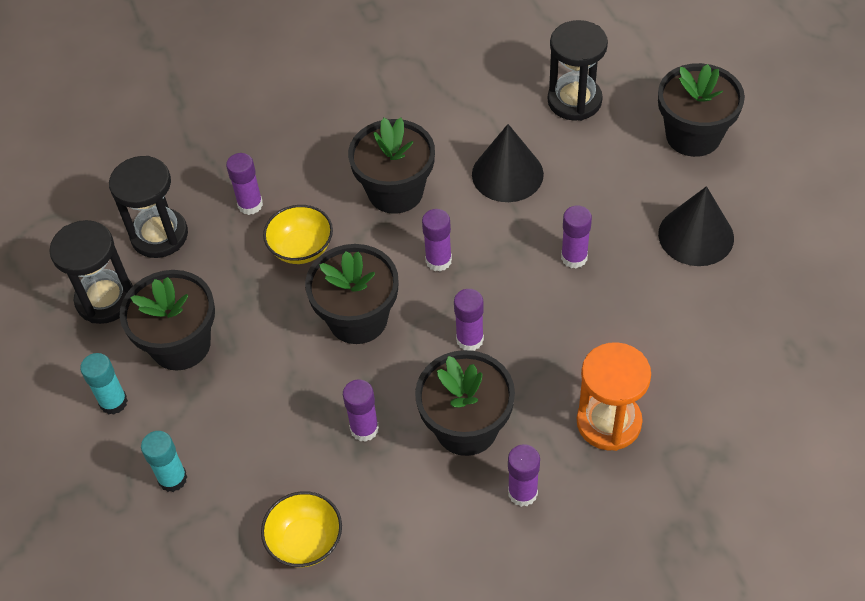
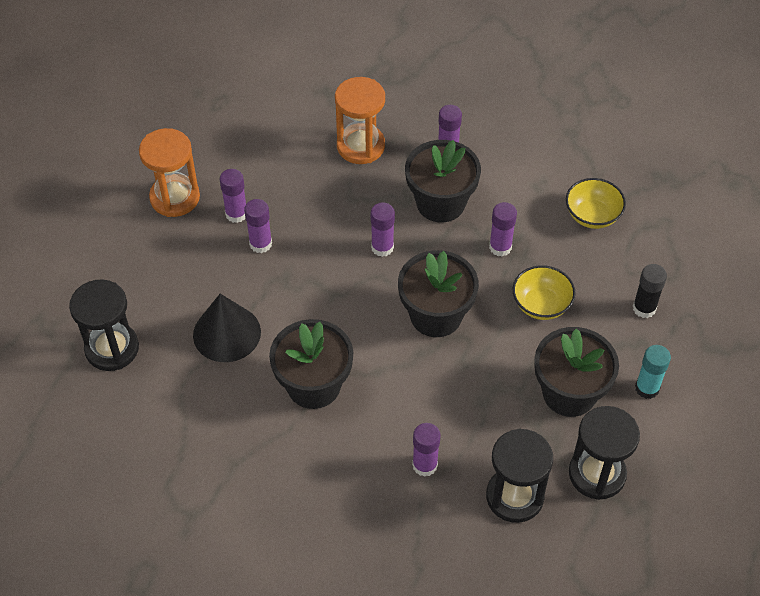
camera: 140 degrees left, 0 degrees up
turquoise glue stick [141,431,187,492] -> black glue stick [633,264,667,318]
yellow bowl [263,205,333,264] -> yellow bowl moved to [513,265,575,320]
purple glue stick [422,209,452,271] -> purple glue stick moved to [220,169,246,223]
black flower pot [658,63,745,157] -> none
black cone [658,186,734,266] -> orange hourglass [139,128,200,217]

